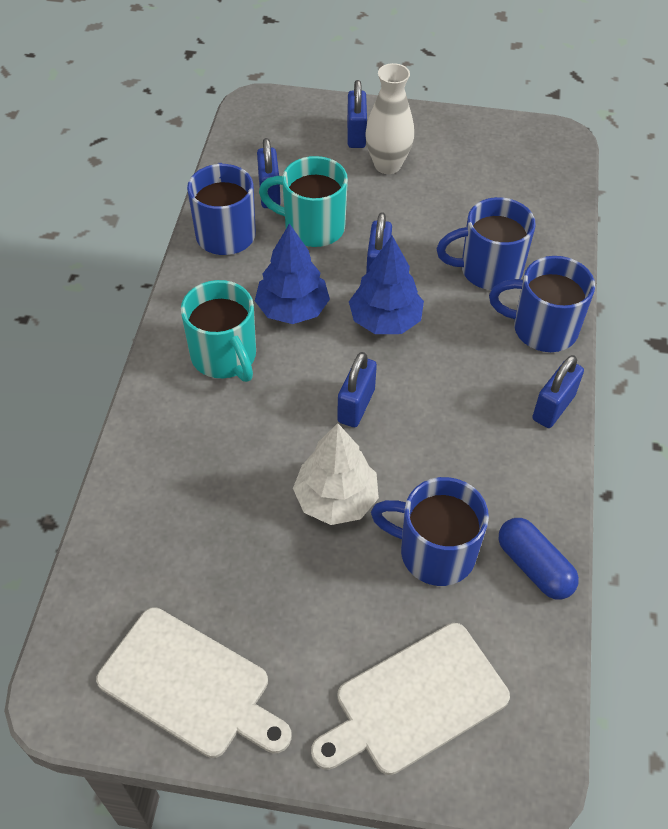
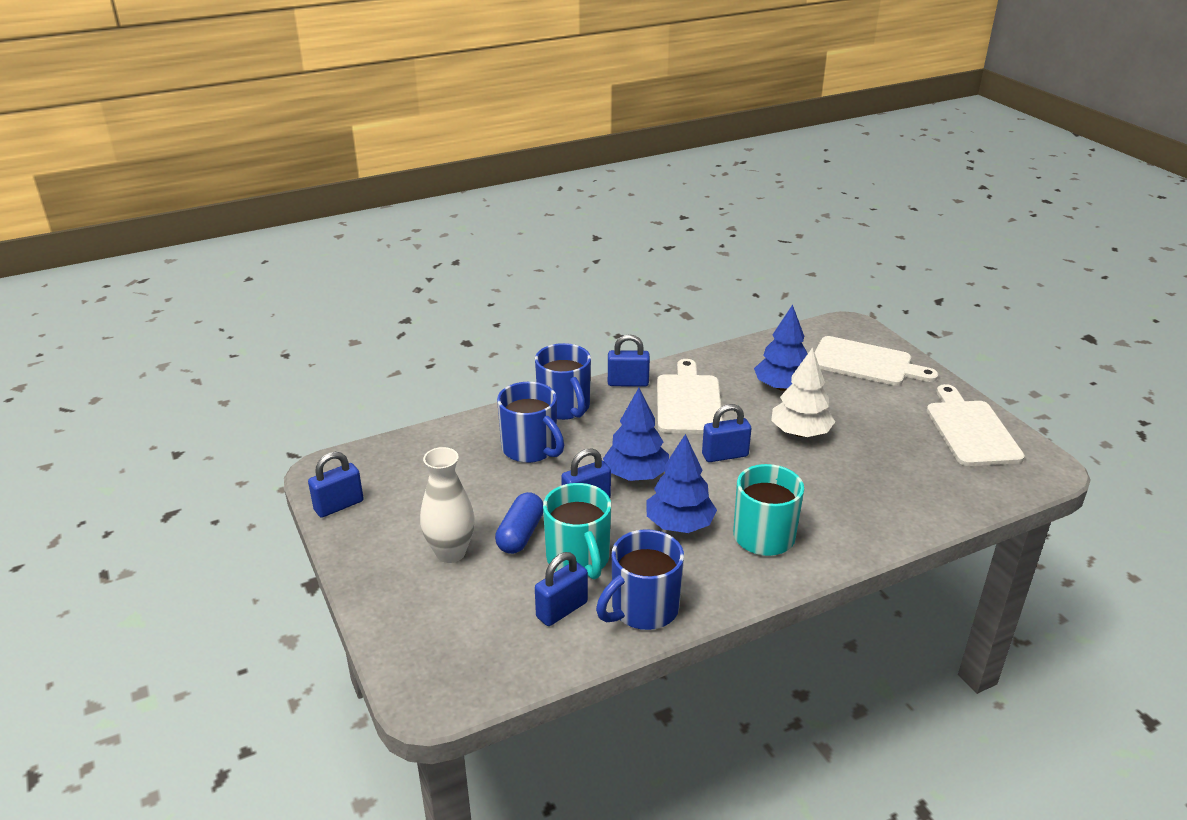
camera: 125 degrees left, 20 degrees down
blue padlock [347,80,367,148] -> blue padlock moved to [308,452,364,518]
blue mug [371,477,489,586] -> blue tree [754,305,808,391]
blue capsule [499,518,579,600] -> blue capsule moved to [495,492,543,554]
none -> white cutting board [657,359,723,434]

